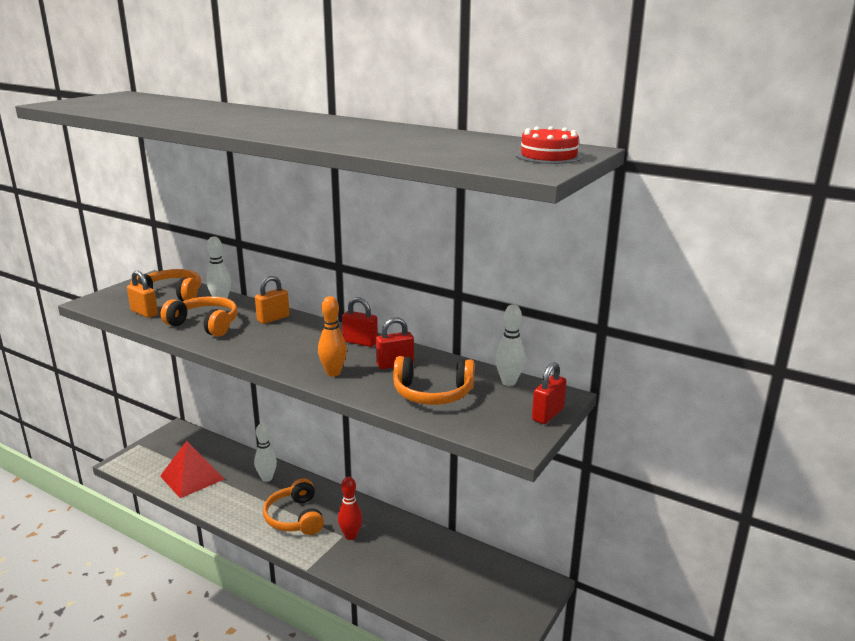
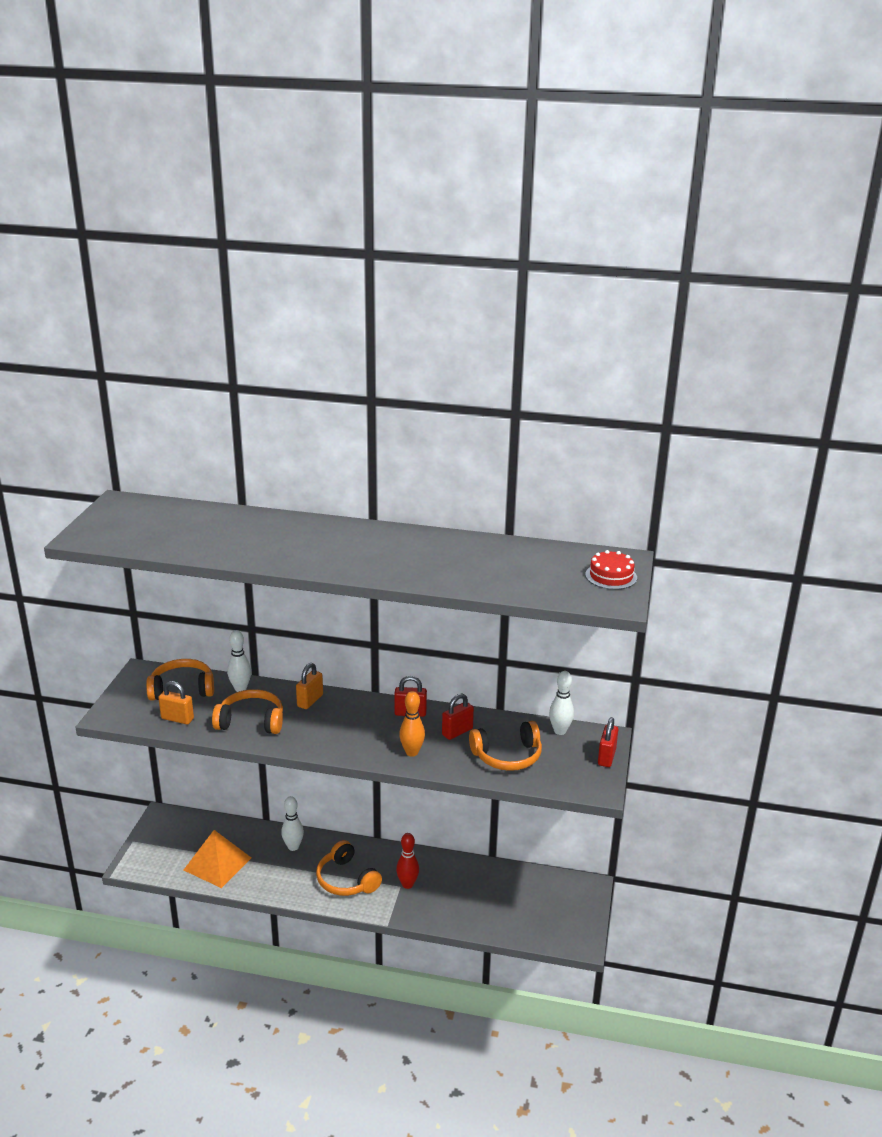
camera: 20 degrees left, 5 degrees up
red pyramid [160,441,224,498] -> orange pyramid [184,830,251,888]

